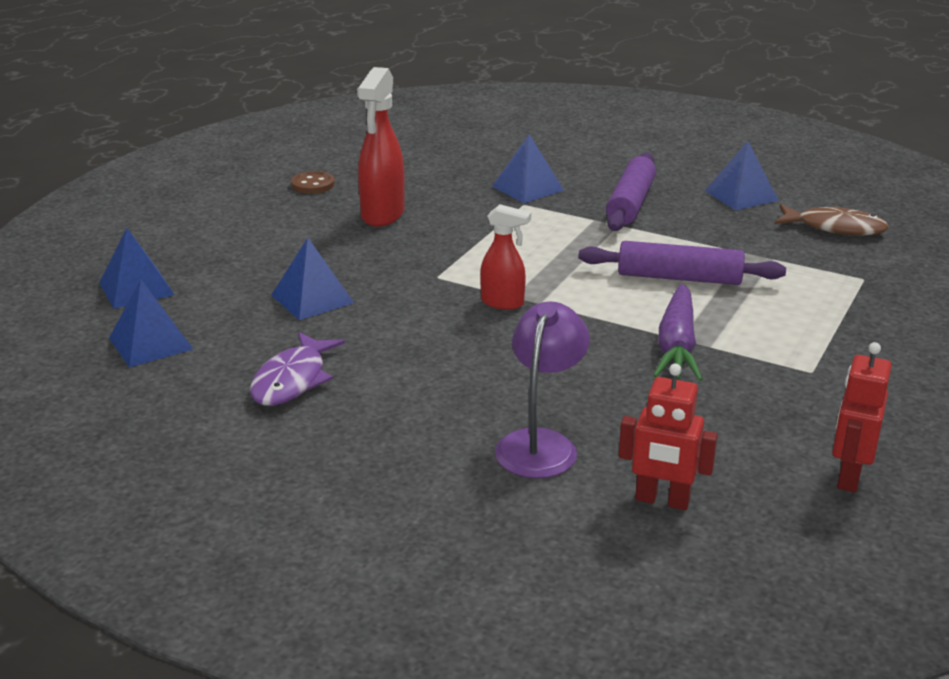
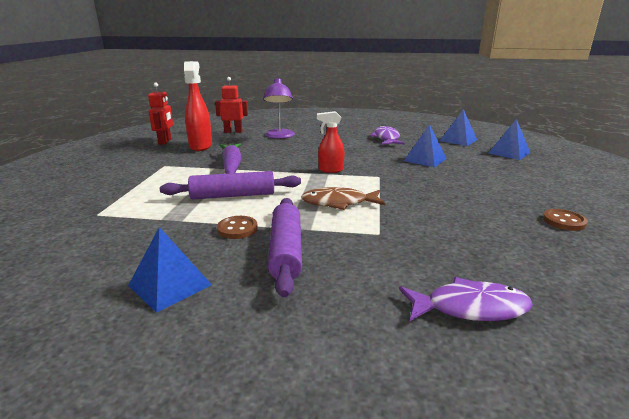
camera: 160 degrees right, 5 degrees down
red spray bottle [357,67,405,227] -> red spray bottle moved to [184,61,212,151]
blue pyramid [492,134,564,203] -> none
brown fish [775,204,889,236] -> brown fish moved to [301,187,386,210]
none -> brown button [217,216,258,239]
none -> purple fish [399,277,533,321]

